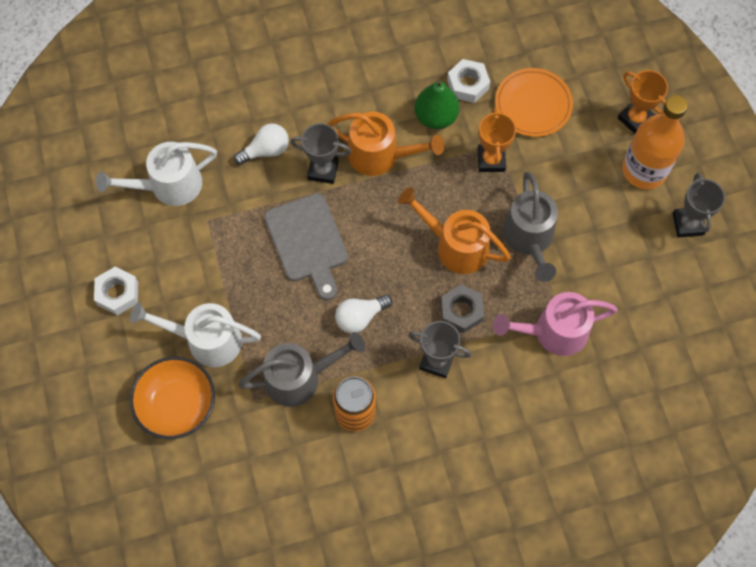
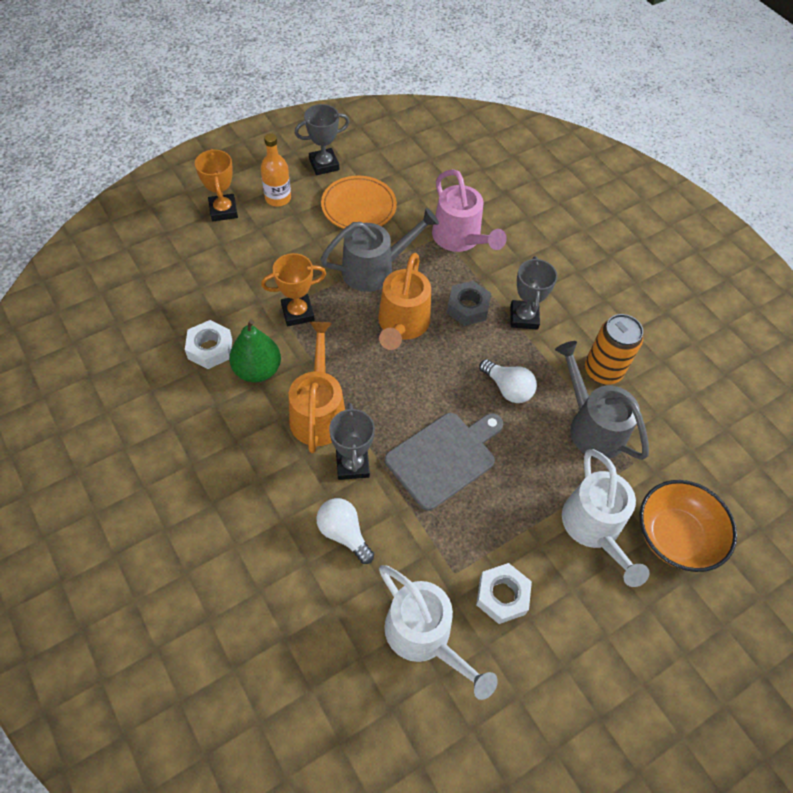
camera: 110 degrees left, 10 degrees down
white nut [94,267,138,315] -> white nut moved to [476,563,532,624]
orange plate [495,68,573,137] -> orange plate moved to [321,176,397,229]
orange trophy [618,70,668,134] -> orange trophy turned 45 degrees counterclockwise [195,149,238,221]
orange bottle [622,95,688,189] -> orange bottle [260,133,291,206], size x0.61

